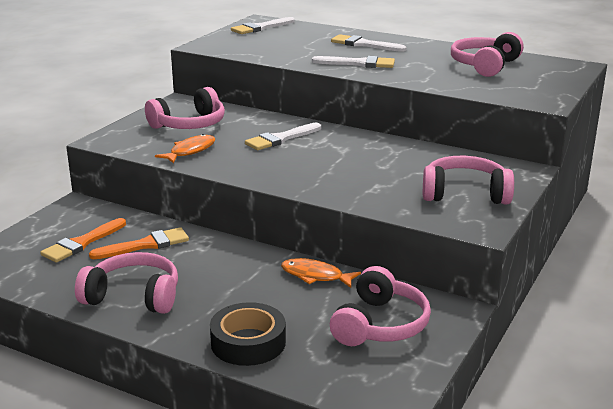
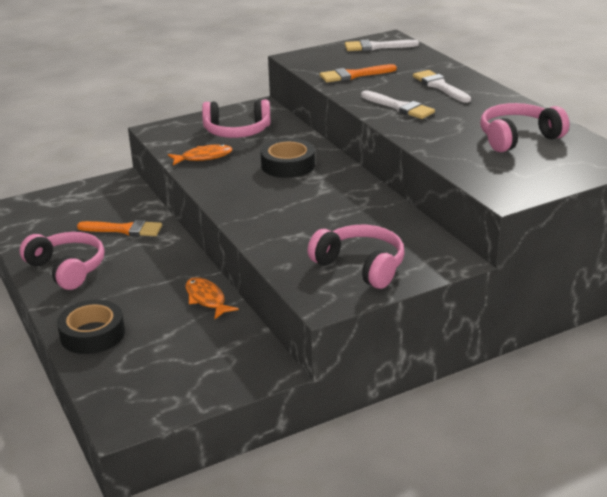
camera: 35 degrees right, 5 degrees up
orange brush [40,218,126,262] -> orange brush moved to [320,64,397,83]
white brush [245,123,321,150] -> black tape [260,139,315,178]
pink headphones [330,266,431,346] -> none

